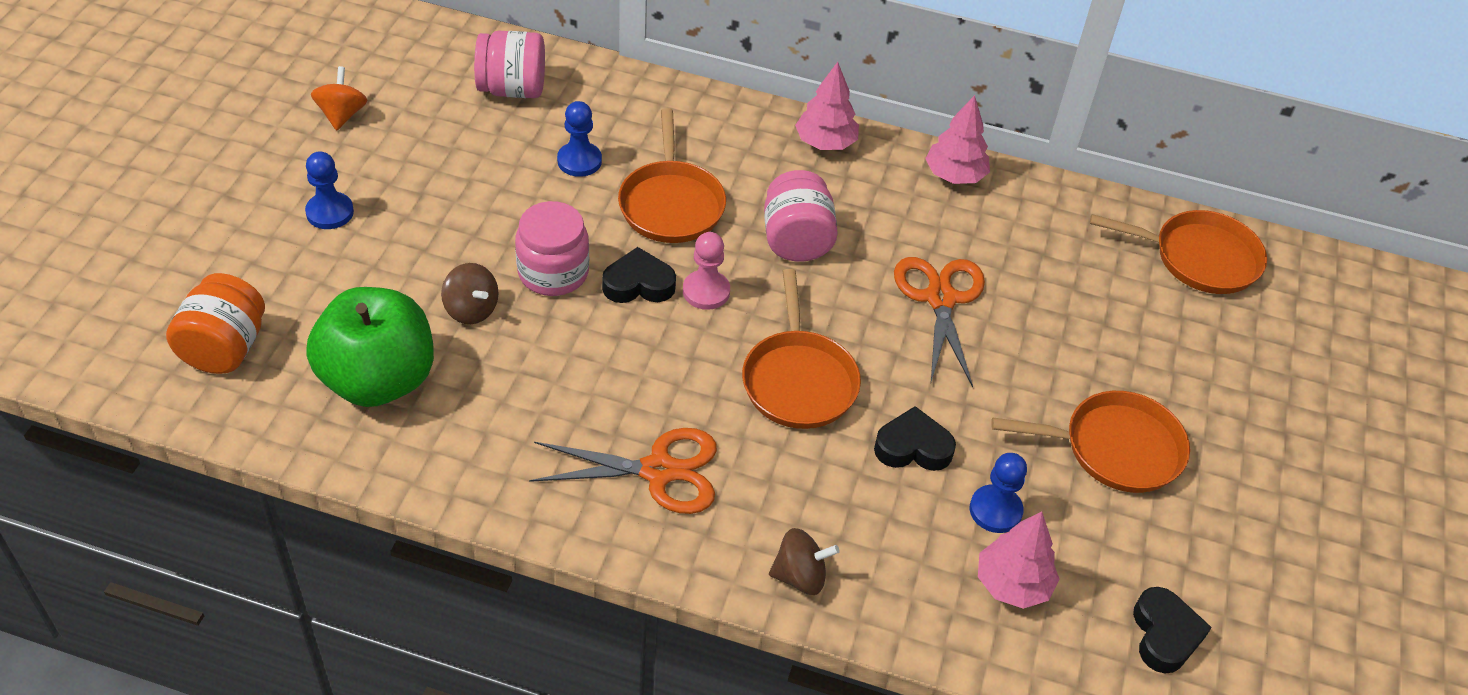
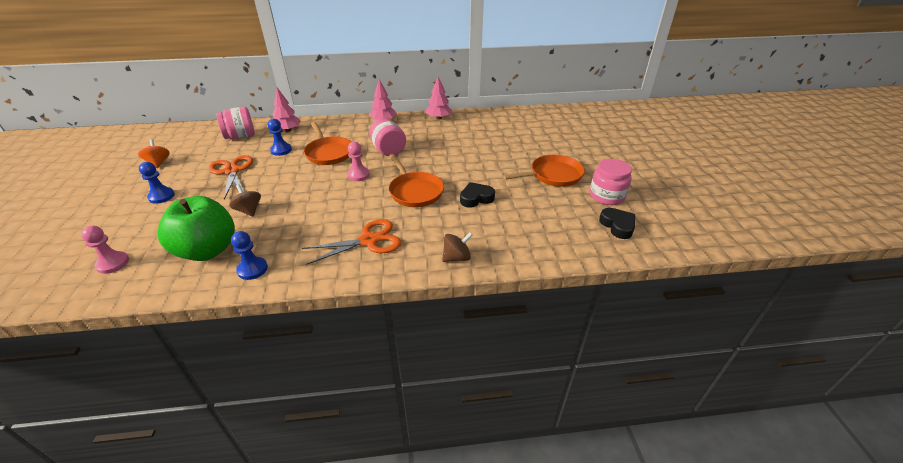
camera: 20 degrees left, 10 degrees down
orange jar [166,273,265,374] -> pink pawn [81,225,129,274]
brown spinning top [441,263,499,324] -> brown spinning top turned 150 degrees counterclockwise [229,185,261,217]
pink jar [515,201,589,296] -> pink jar moved to [590,159,632,205]
black heart [602,247,676,303] -> none
orange scissors [894,257,985,387] -> orange scissors moved to [209,155,253,199]
blue pawn [970,453,1027,533] -> blue pawn moved to [231,231,268,280]
pink tree [978,512,1059,609] -> pink tree moved to [272,88,301,132]
orange pan [1090,210,1267,294] -> none

